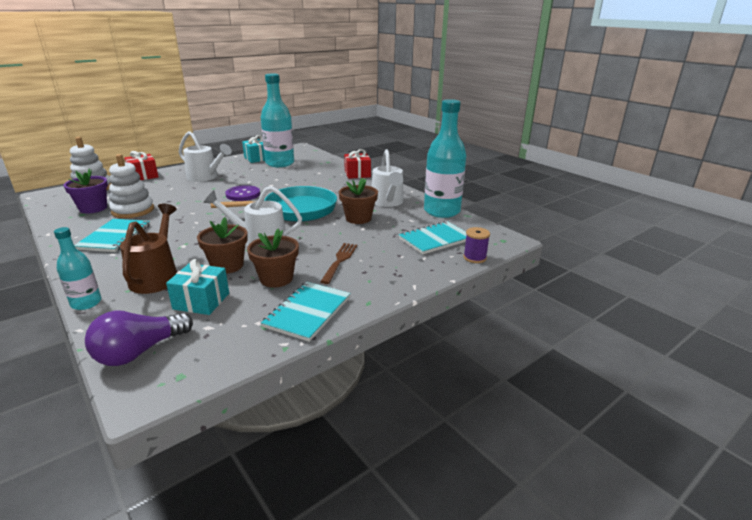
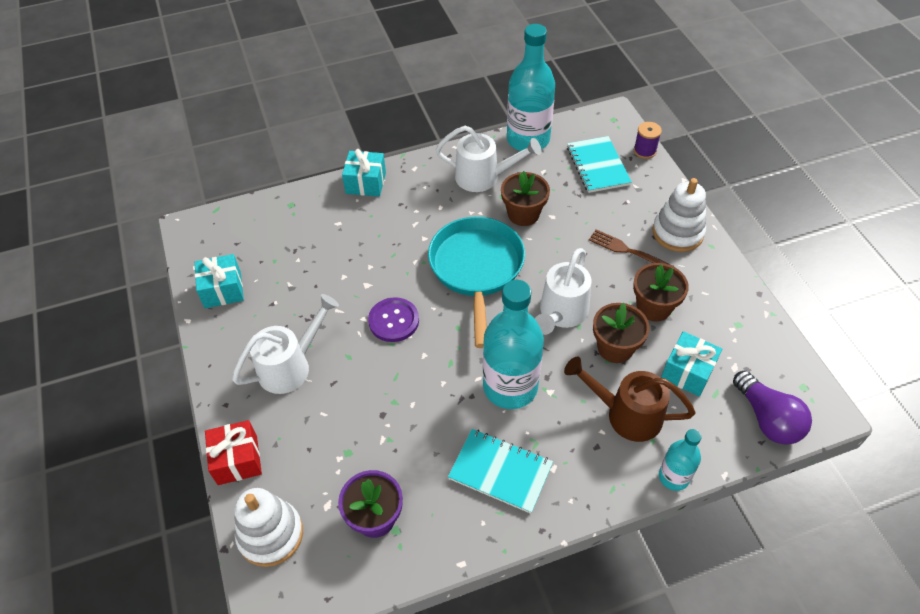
camera: 70 degrees left, 25 degrees up
white stacking toy [109,154,154,218] -> white stacking toy moved to [653,178,706,252]
turquoise bottle [261,74,294,167] -> turquoise bottle moved to [483,280,544,409]
turquoise notebook [261,282,350,342] -> none
red gift [344,149,371,179] -> turquoise gift [342,149,386,197]

